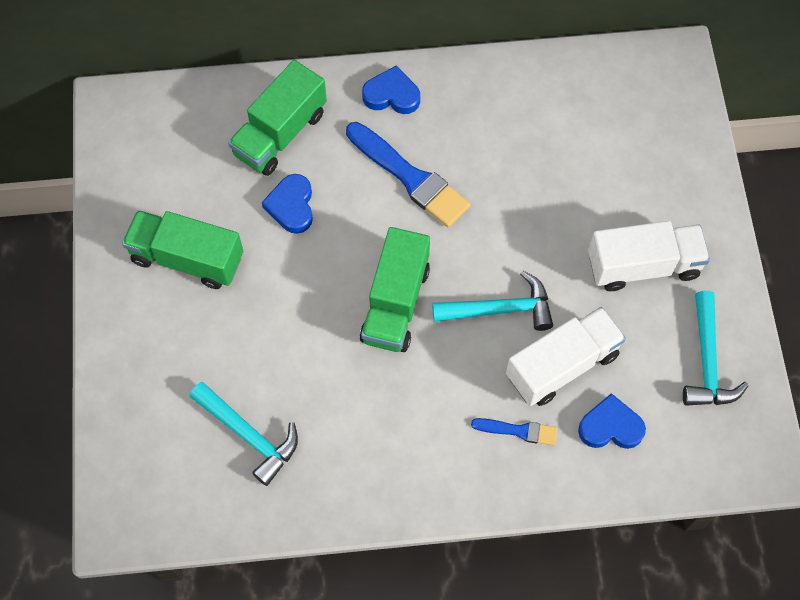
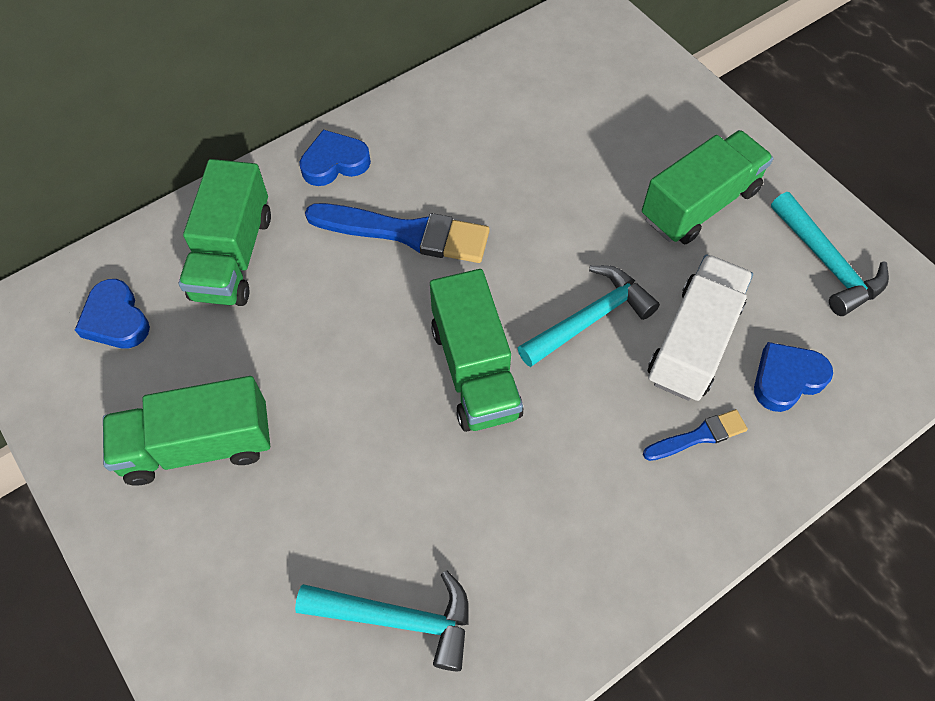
camera: 30 degrees left, 5 degrees down
blue heart [262,174,313,234] -> blue heart moved to [75,279,150,348]
white truck [588,221,710,291] -> green truck [642,130,774,244]

